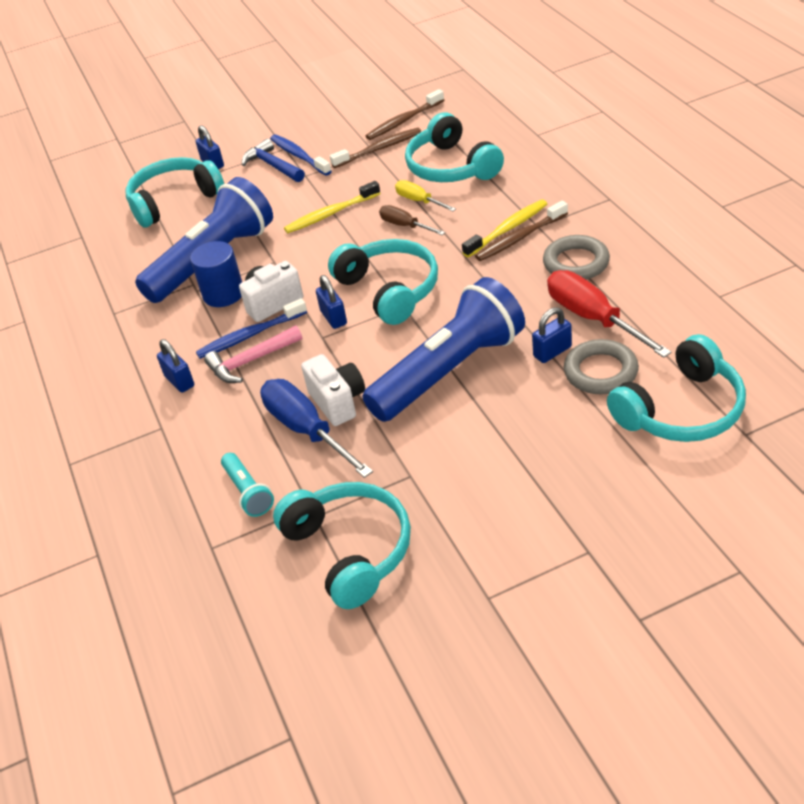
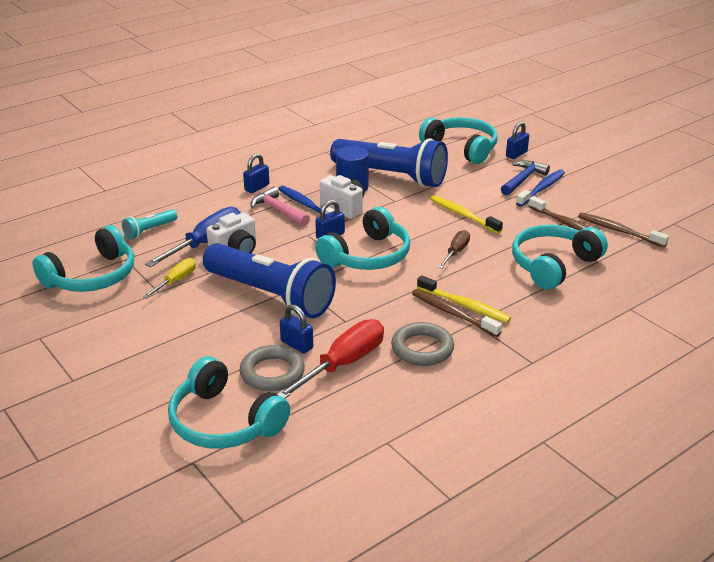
camera: 70 degrees right, 10 degrees down
yellow screwdriver [395,180,456,211] -> yellow screwdriver moved to [143,258,196,298]

